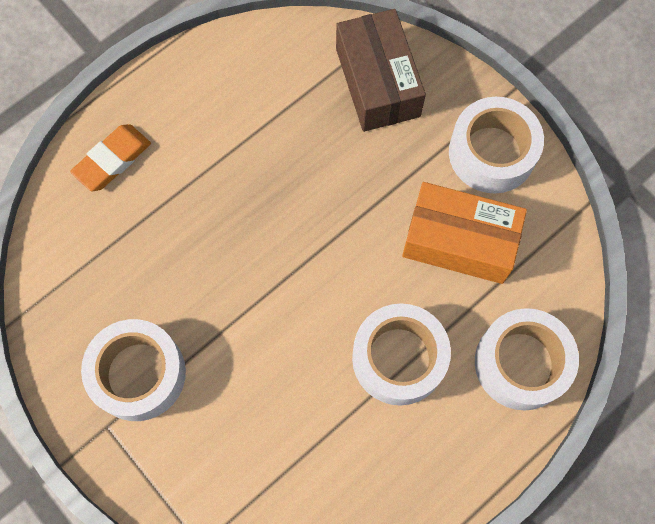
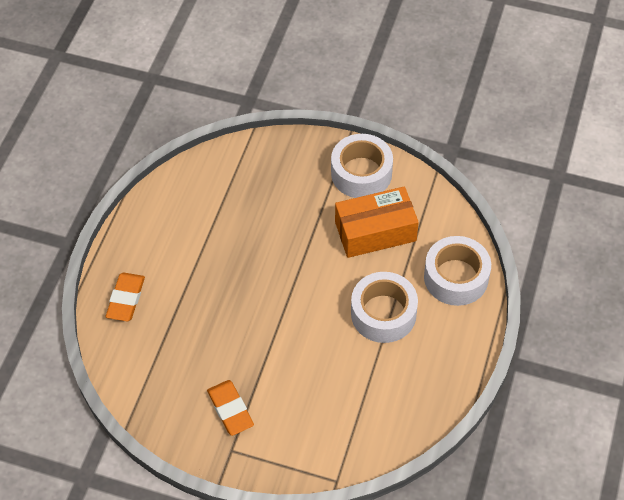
camera: 30 degrees left, 15 degrees down
white tape [81,319,186,421] -> orange eraser [207,380,254,436]
brown box [336,9,426,132] -> none

